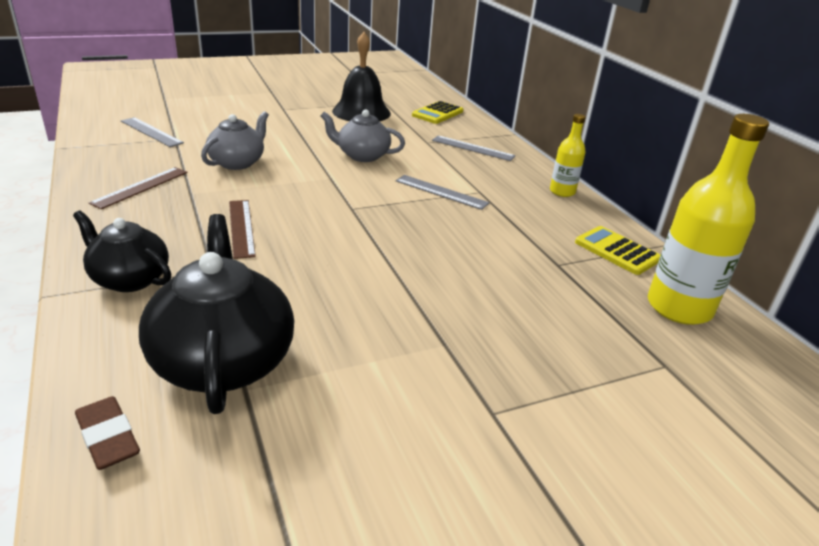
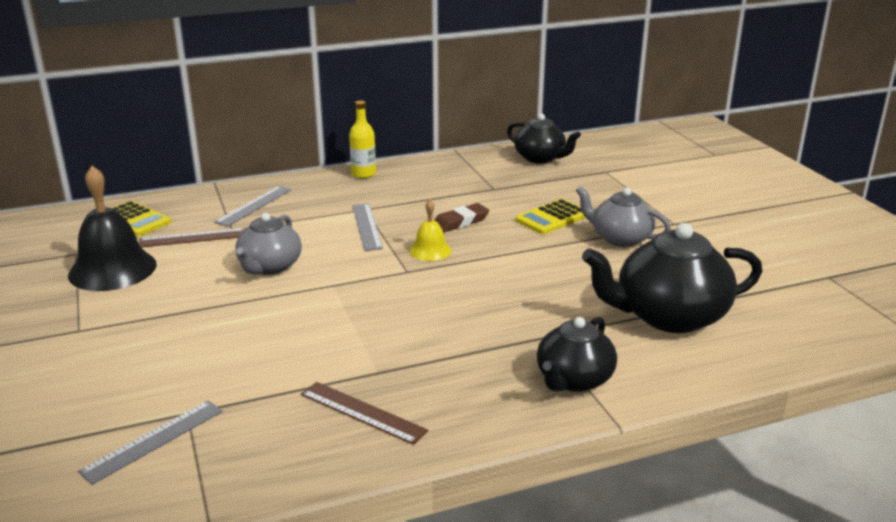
camera: 85 degrees left, 5 degrees down
brown eraser [75,396,140,470] -> brown eraser moved to [435,203,489,232]
grey teapot [201,111,269,170] -> grey teapot moved to [576,186,671,247]
brown ruler [229,200,256,259] -> brown ruler moved to [139,228,246,247]
grey ruler [395,175,489,210] -> grey ruler turned 45 degrees counterclockwise [352,204,383,251]
yellow calculator [575,226,661,275] -> yellow calculator moved to [516,199,585,234]
yellow bottle [648,114,769,325] -> black teapot [507,114,581,164]
none -> yellow bell [409,200,452,261]

